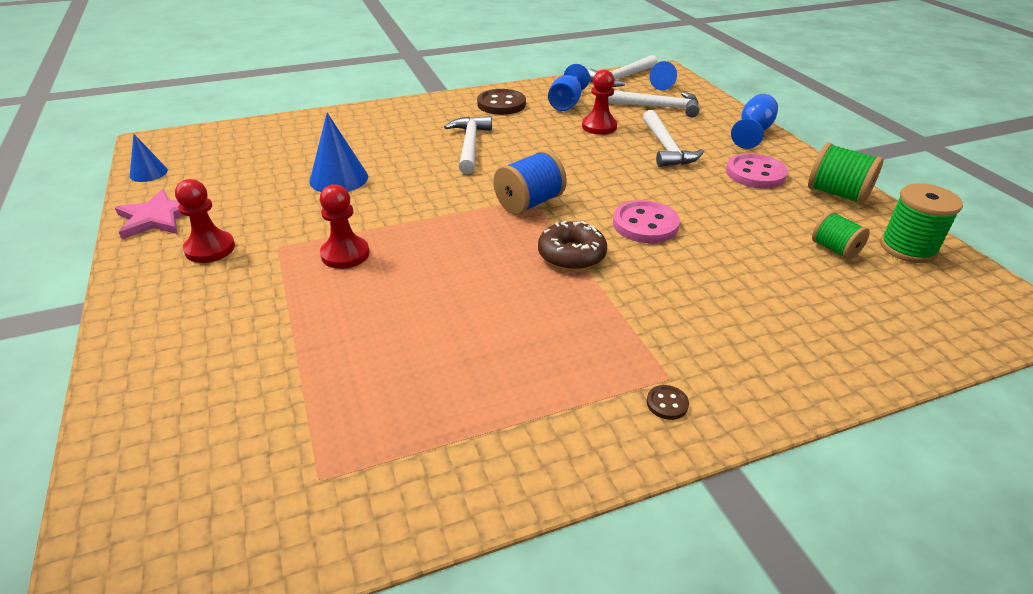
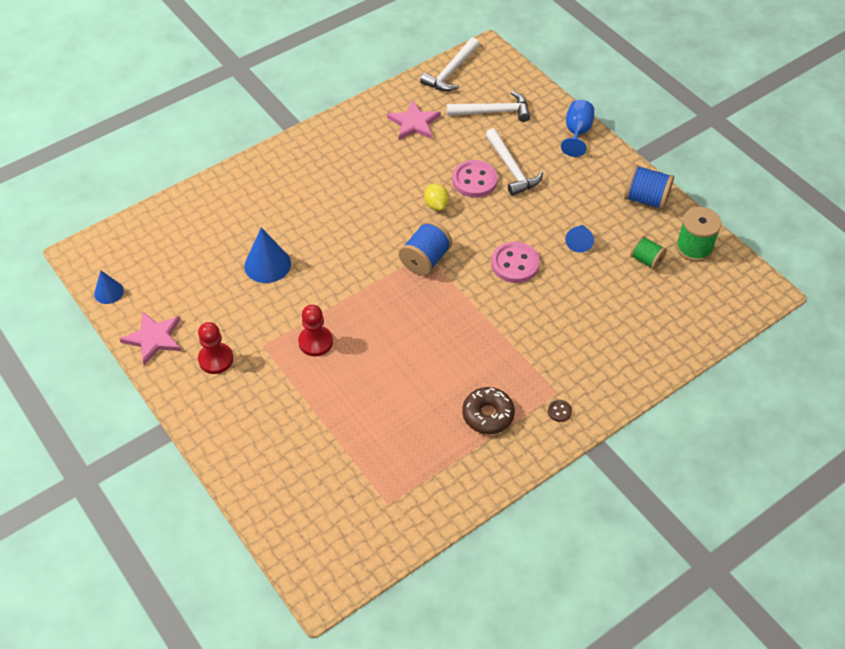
camera: 15 degrees left, 15 degrees up
white hammer [444,116,492,174] -> none
brown button [477,89,526,115] -> none
brown donut [538,221,607,271] -> brown donut moved to [462,387,515,434]
blue goblet [548,64,590,111] -> pink star [387,100,441,140]
red pawn [582,70,617,135] -> none
blue cone [650,61,677,90] -> blue cone moved to [565,225,594,252]
pink button [726,153,788,189] -> pink button moved to [452,160,498,197]
green spool [808,143,884,205] -> blue spool [624,165,674,210]
none -> yellow lemon [424,183,449,211]

